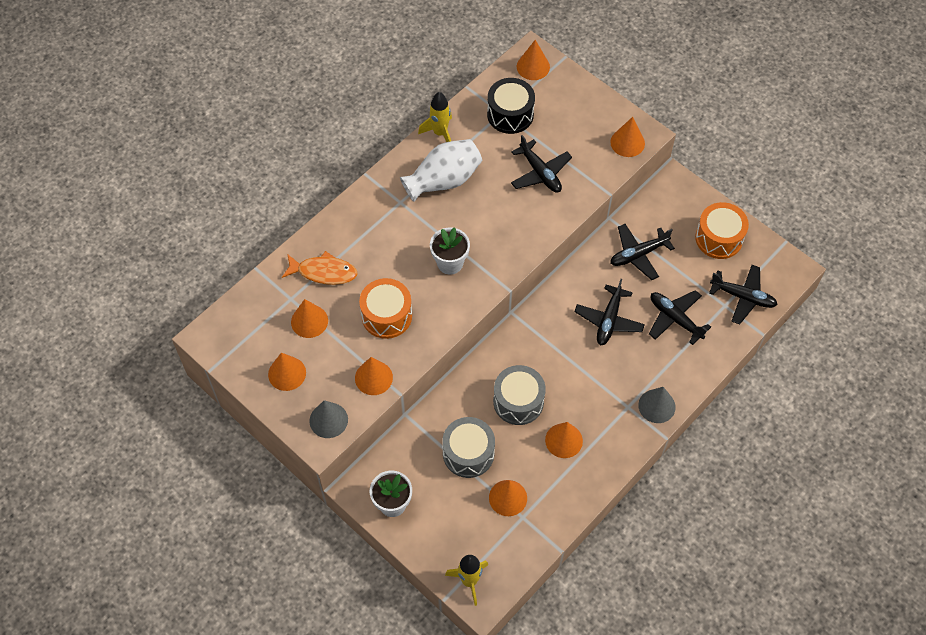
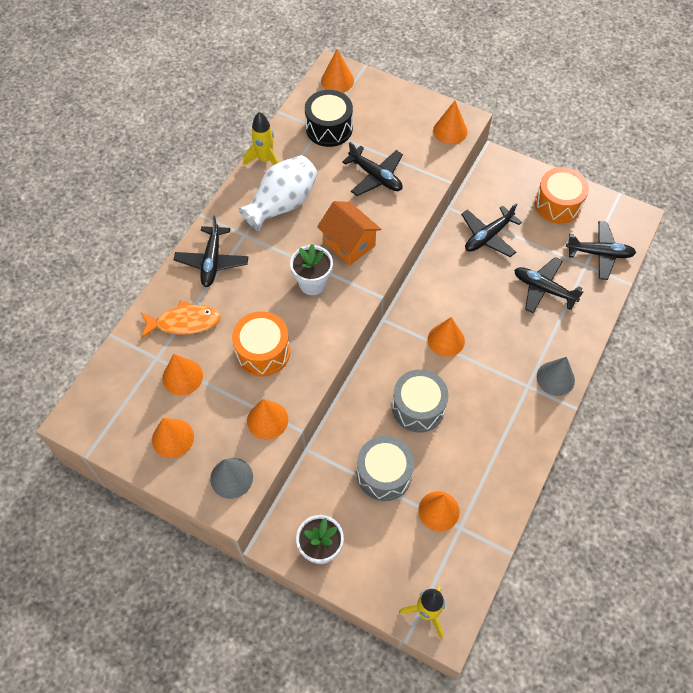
camera: 15 degrees left, 0 degrees up
orange cone [545,422,583,458] -> orange cone moved to [428,317,465,357]
black plane [574,279,645,345] -> black plane moved to [174,216,248,287]
none -> orange house [317,201,381,265]

